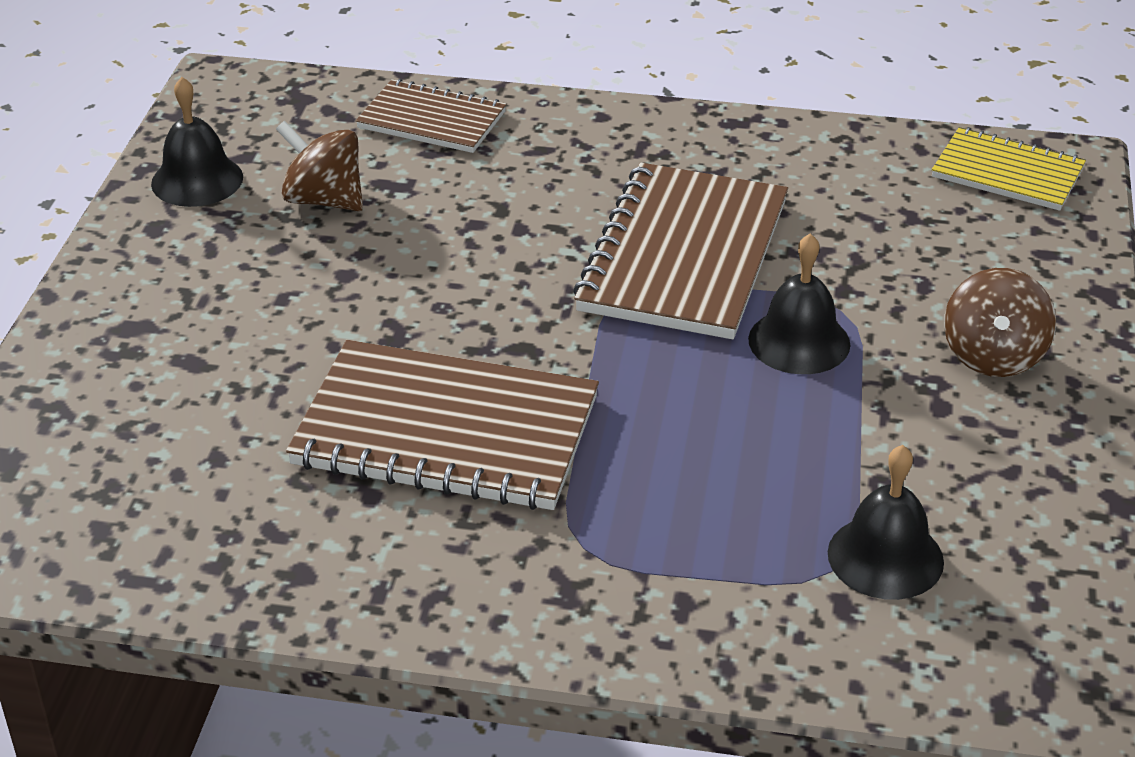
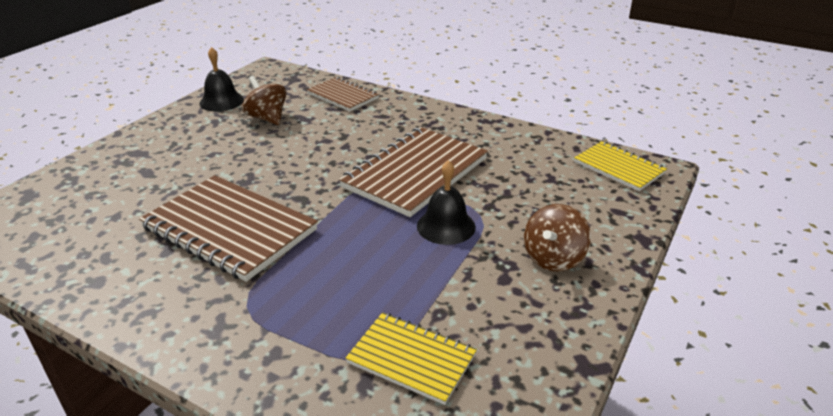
camera: 20 degrees right, 5 degrees down
black bell [828,445,944,600] -> yellow notebook [346,312,477,405]

